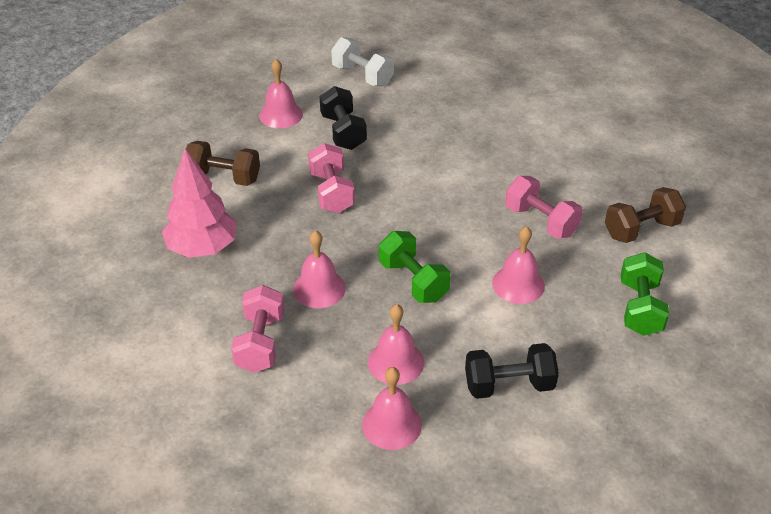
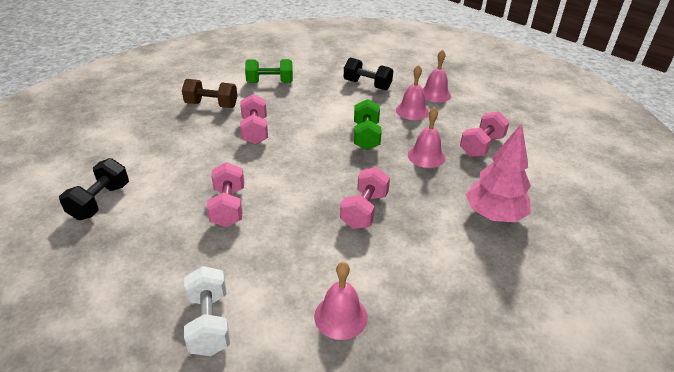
camera: 145 degrees left, 5 degrees down
brown dumbbell [186,141,260,186] -> none
black dumbbell [320,86,367,150] -> black dumbbell moved to [59,158,129,220]
pink bell [492,226,545,304] -> none
green dumbbell [621,252,669,336] -> green dumbbell turned 45 degrees clockwise [245,59,293,83]
none -> pink dumbbell [207,162,244,227]

